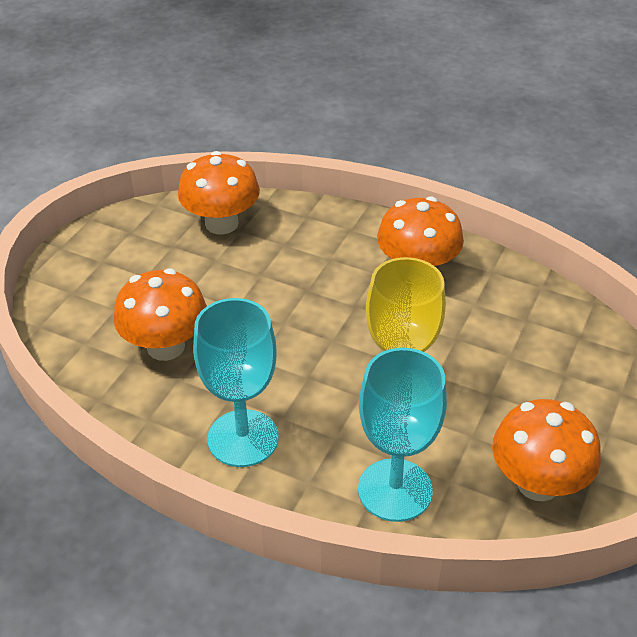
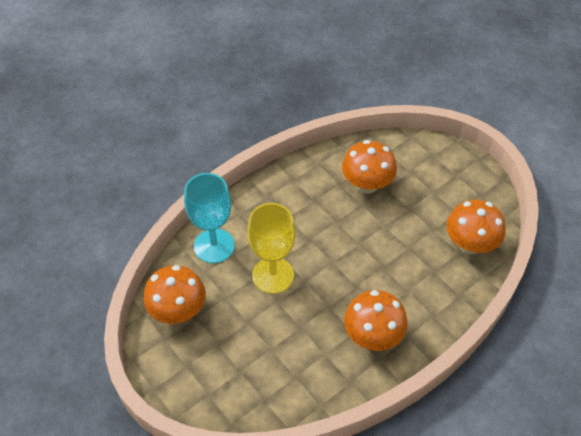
camera: 115 degrees right, 10 degrees up
turquoise goblet [193,298,278,467] -> none

